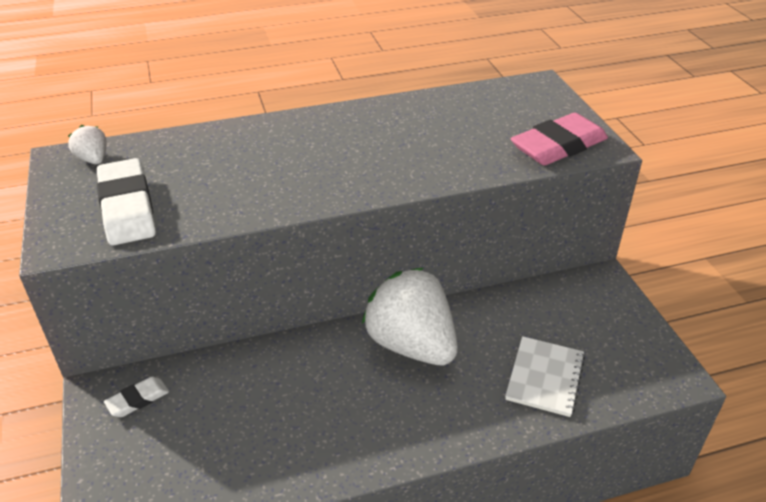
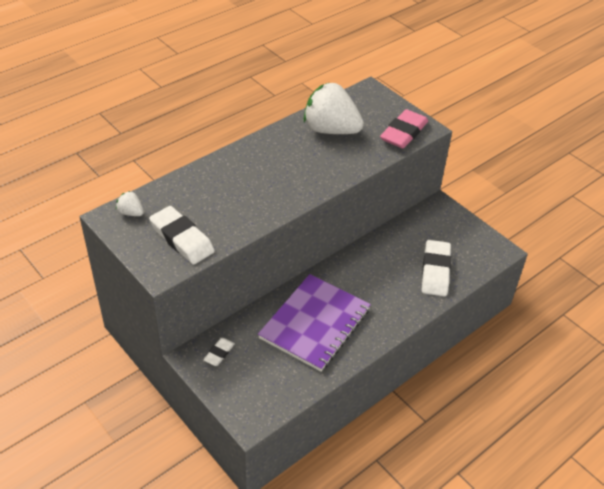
camera: 25 degrees left, 5 degrees up
white strawberry [362,268,458,365] -> white strawberry moved to [304,83,364,134]
white notebook [505,336,585,417] -> white eraser [422,240,451,297]
none -> purple notebook [258,274,371,372]

